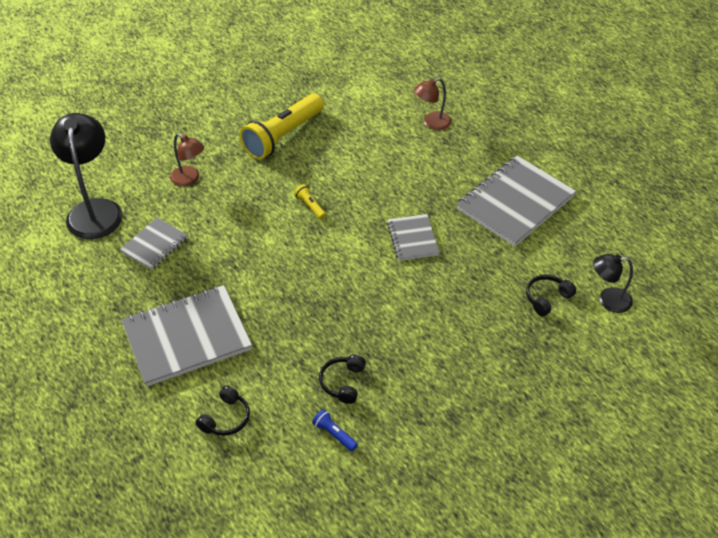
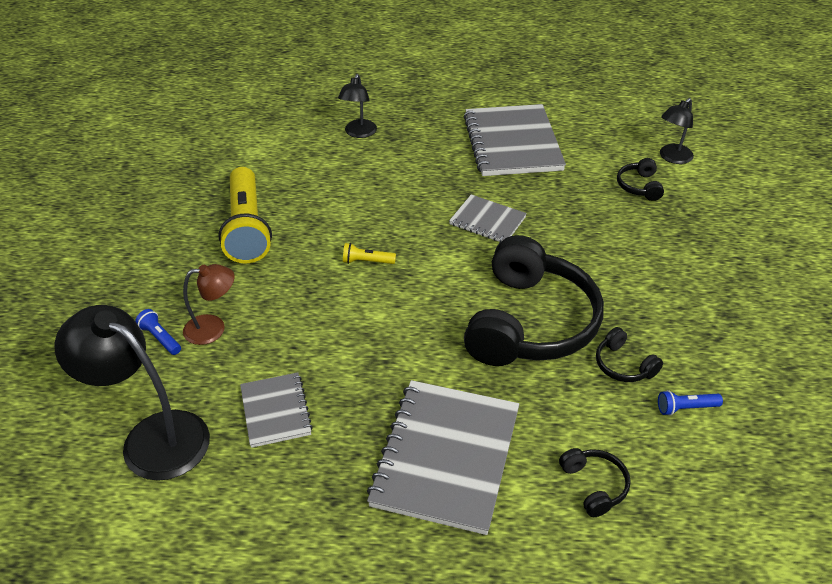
camera: 50 degrees left, 5 degrees down
brown lamp [414,78,451,130] -> black lamp [338,74,377,138]
none -> blue flashlight [135,309,181,355]
none -> black headphones [464,235,604,366]

